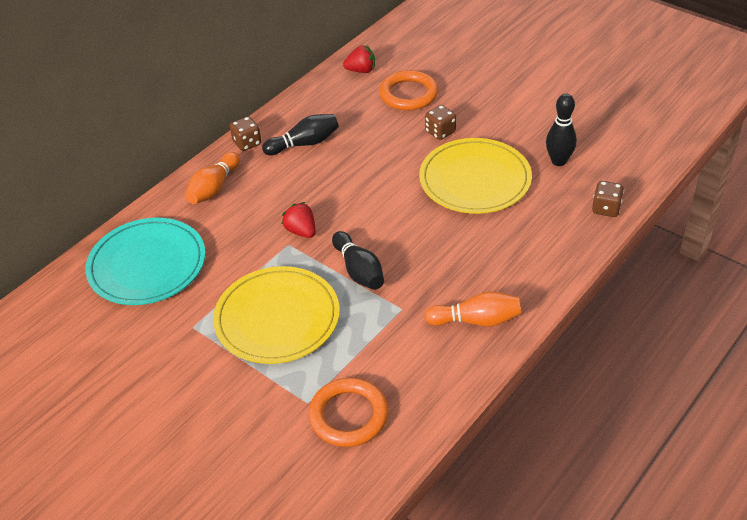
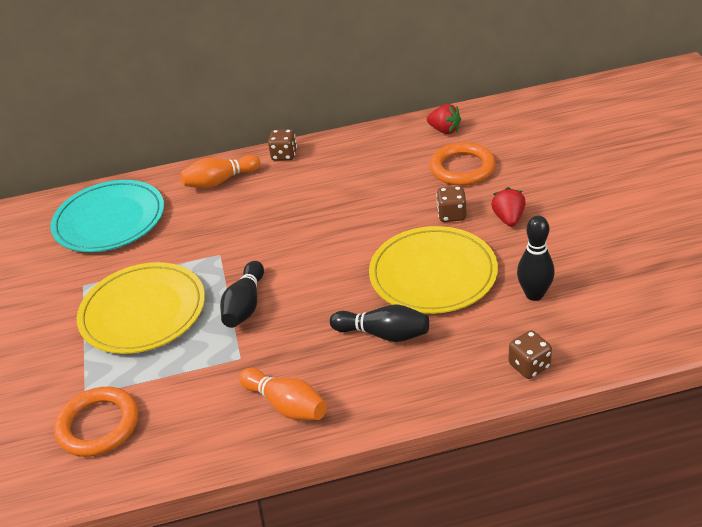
camera: 40 degrees right, 5 degrees down
black bowling pin [262,114,339,155] -> black bowling pin moved to [330,304,429,342]
red strawberry [282,202,316,238] -> red strawberry moved to [491,187,526,227]

